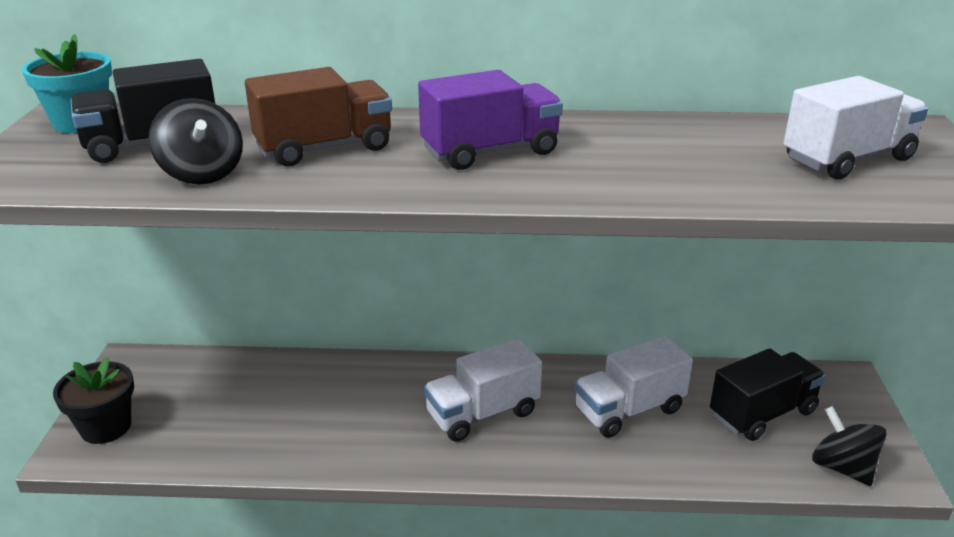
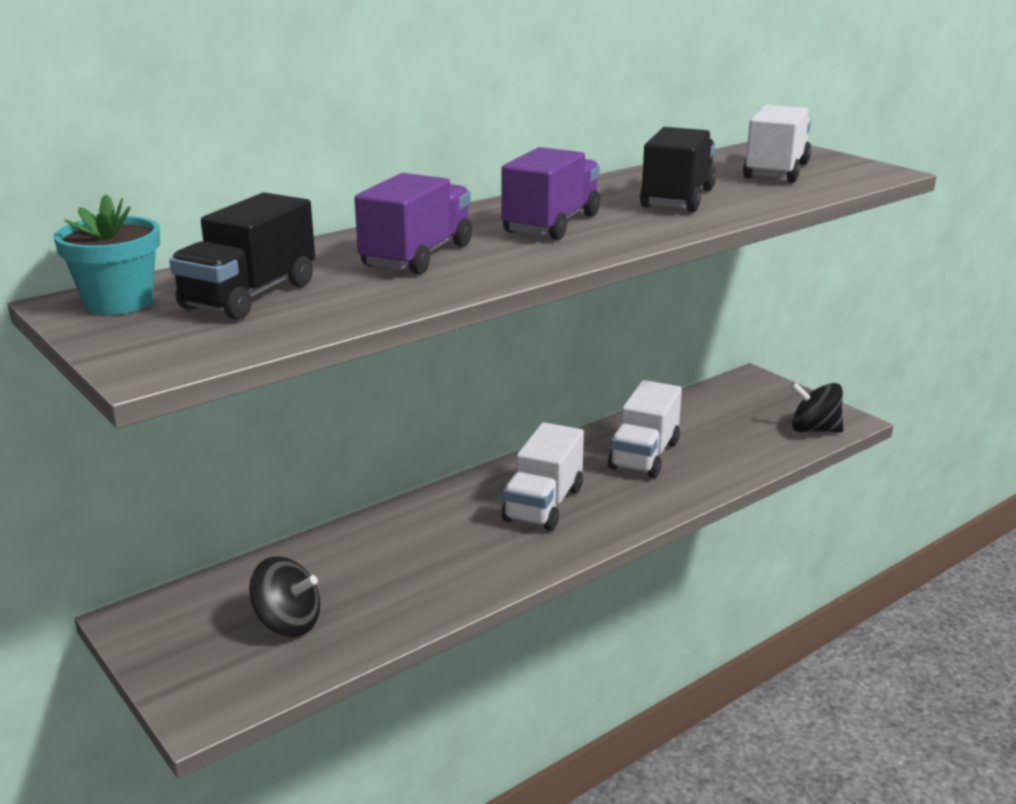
camera: 40 degrees left, 5 degrees down
black flower pot [53,357,134,444] -> none
black spinning top [148,98,243,184] -> black spinning top moved to [249,557,320,637]
brown truck [245,67,392,166] -> purple truck [354,173,472,275]
black truck [710,348,826,441] -> black truck moved to [640,127,716,212]

